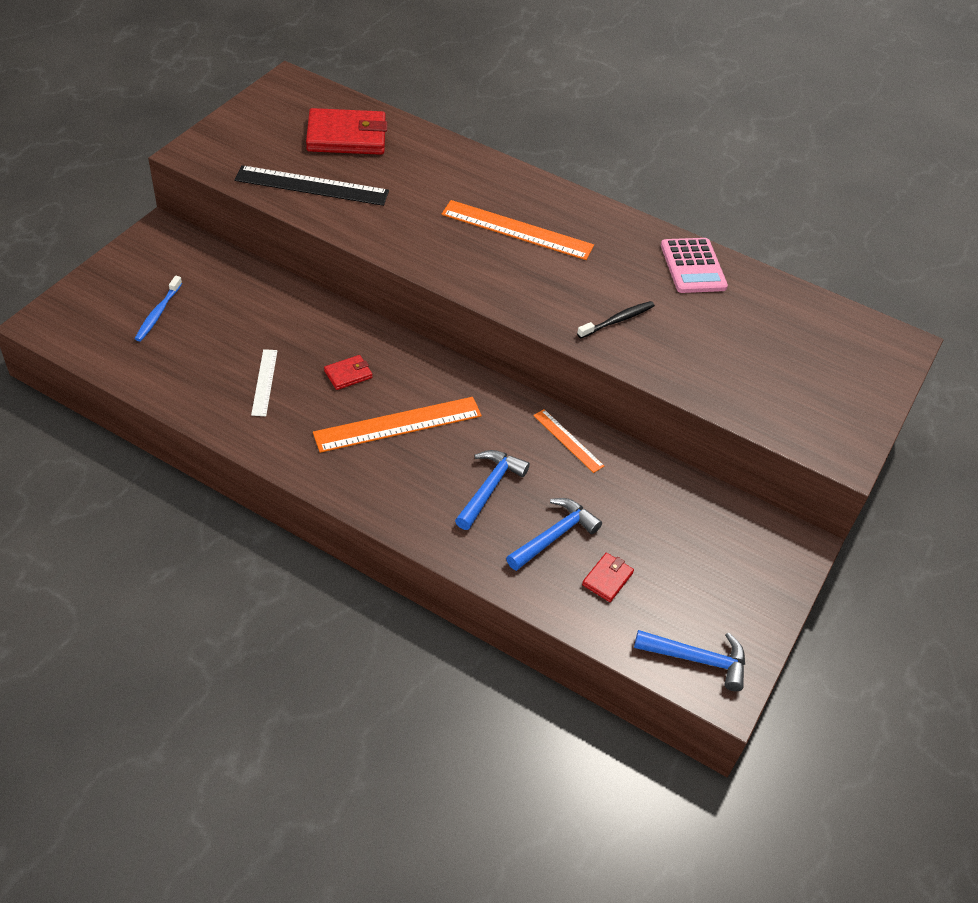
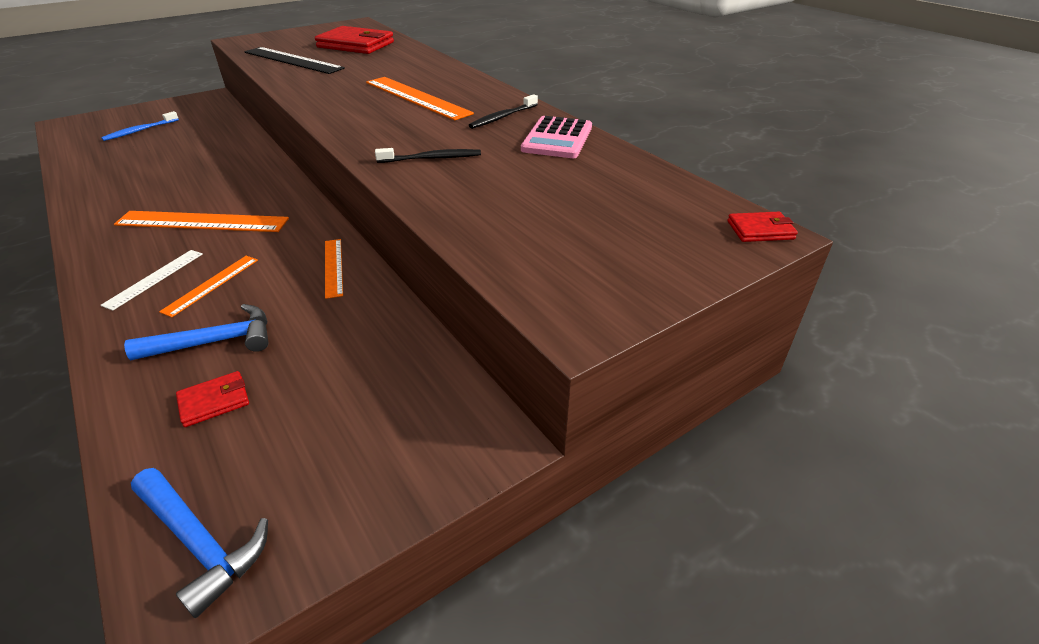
camera: 30 degrees right, 10 degrees down
white ruler [251,349,278,416] -> white ruler moved to [100,250,203,311]
red wallet [324,355,373,390] -> red wallet moved to [727,212,798,242]
blue hammer [455,450,530,530] -> orange ruler [159,256,258,317]
none -> black toothbrush [469,94,538,129]

